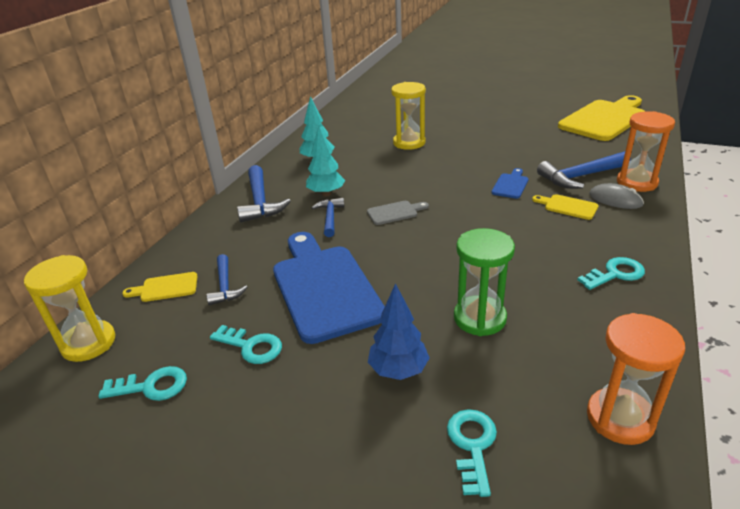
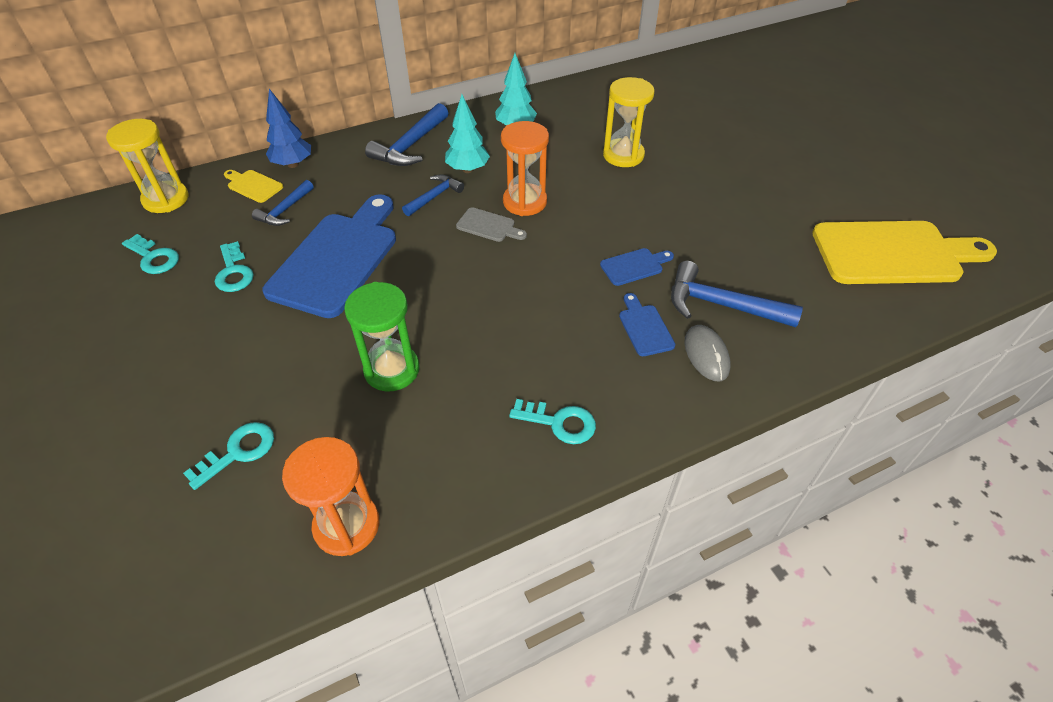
camera: 40 degrees right, 15 degrees up
blue tree [368,283,430,380] -> blue tree moved to [266,89,311,168]
yellow cutting board [532,194,599,220] -> blue cutting board [619,293,675,356]
orange hourglass [617,111,675,192] -> orange hourglass moved to [501,121,549,216]

